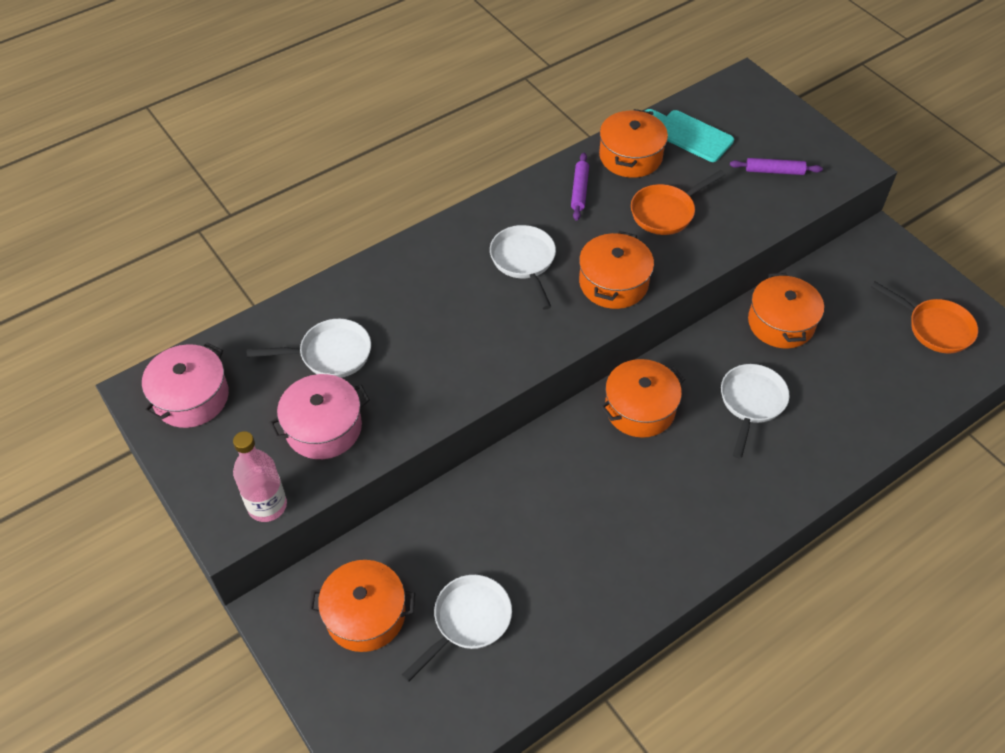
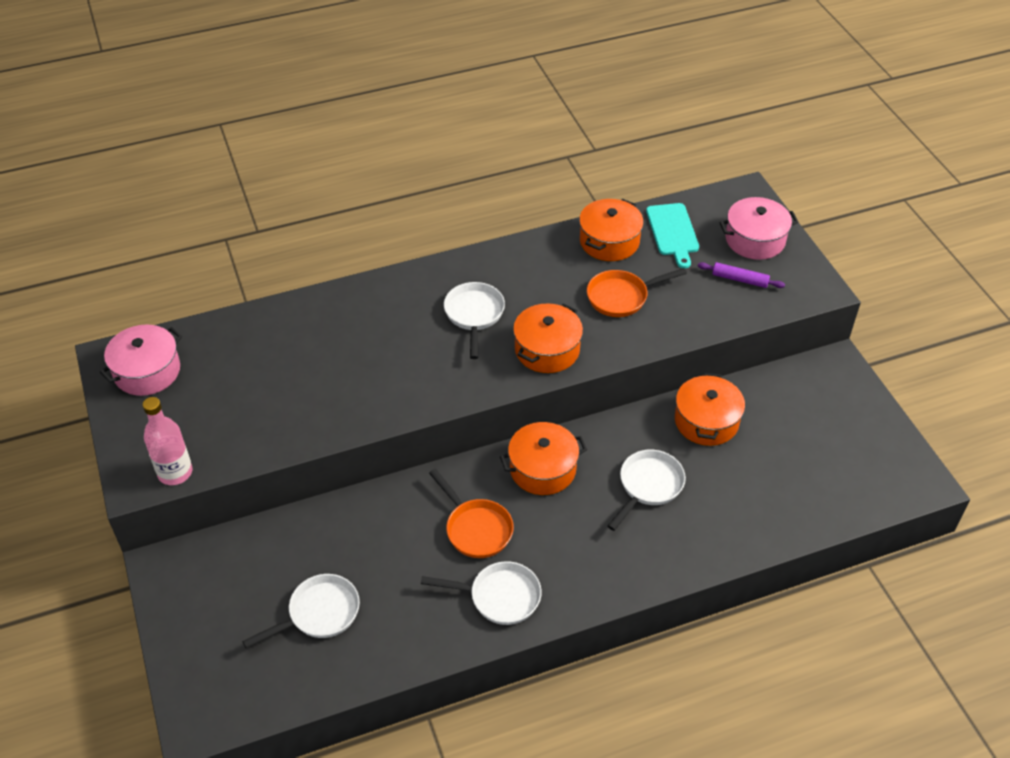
camera: 15 degrees right, 5 degrees down
white pan [247,319,371,378] -> white pan moved to [421,561,542,625]
pink pot [269,374,370,459] -> pink pot moved to [719,197,798,260]
orange pot [309,560,415,652] -> none
purple rolling pin [571,153,589,221] -> none
turquoise cutting board [645,109,734,162] -> turquoise cutting board turned 150 degrees counterclockwise [646,203,699,268]
orange pan [871,282,978,354] -> orange pan moved to [429,469,514,558]

